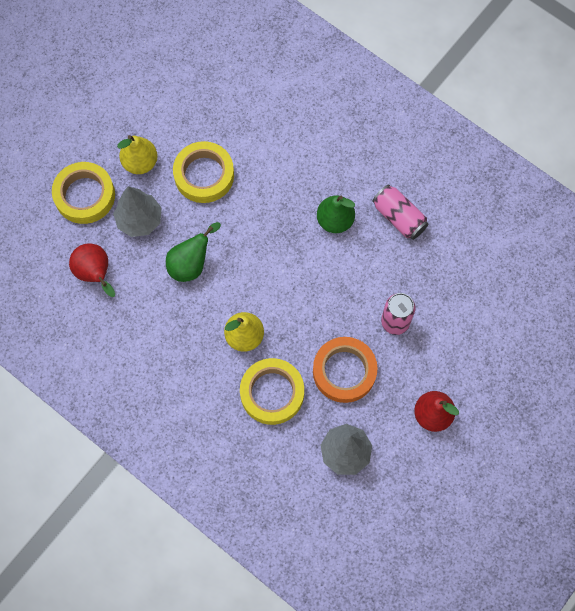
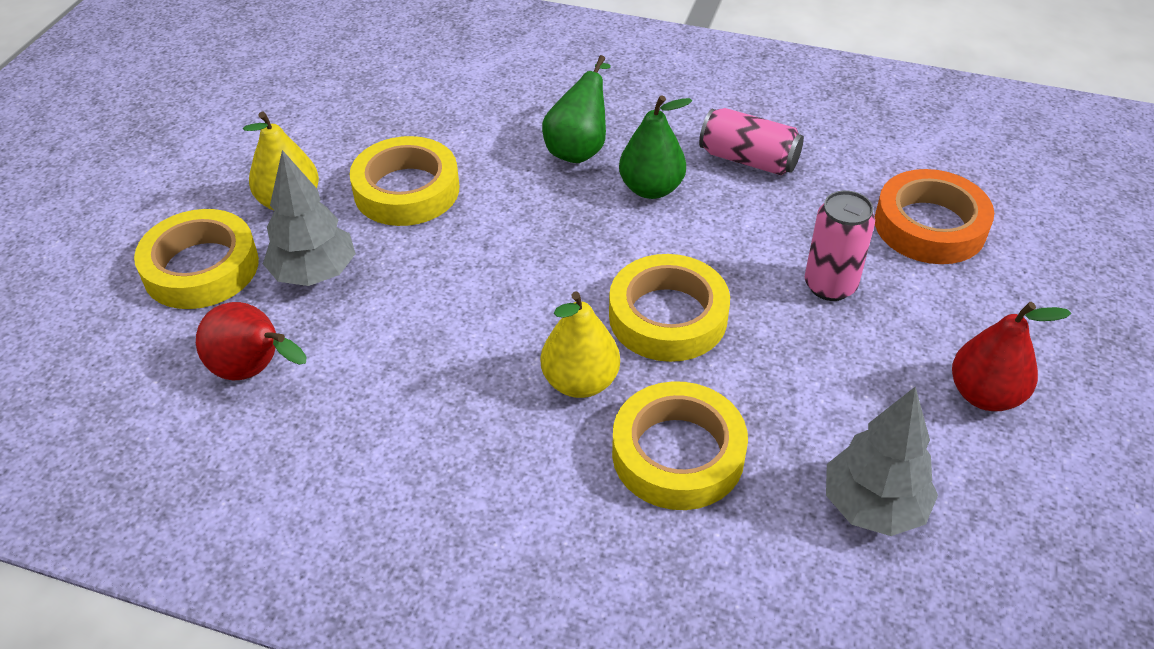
camera: 20 degrees left, 25 degrees down
green pear [166,222,221,282] -> green pear moved to [542,55,611,163]
orange tape [313,337,378,403] -> orange tape moved to [875,169,994,264]
none -> yellow tape [609,254,730,362]

